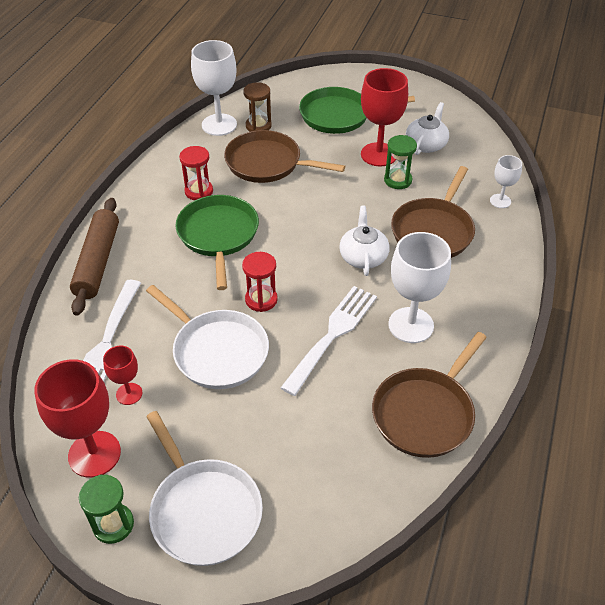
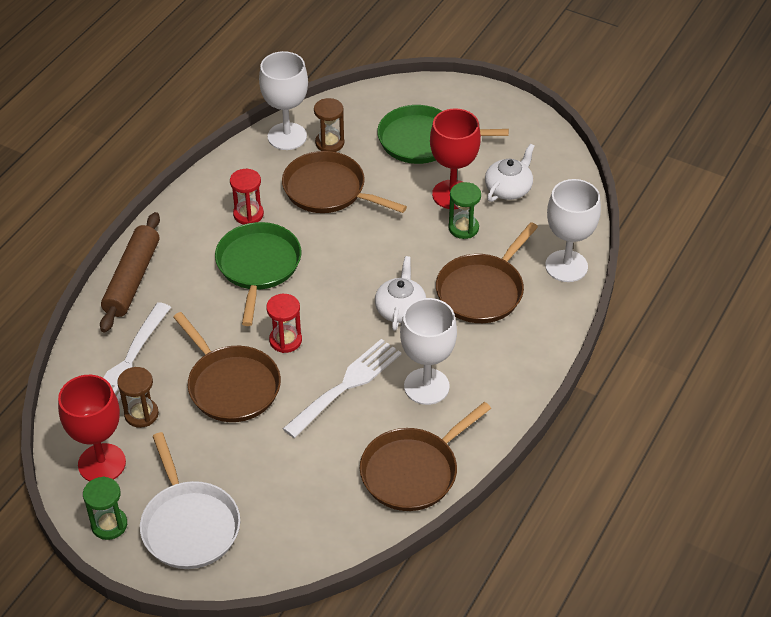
camera: 10 degrees right, 0 degrees up
red goblet [103,346,143,405] -> brown hourglass [117,367,159,428]
white pan [146,285,269,389] -> brown pan [173,312,281,422]
white goblet [490,155,522,208] -> white goblet [545,179,601,282], size x1.87

